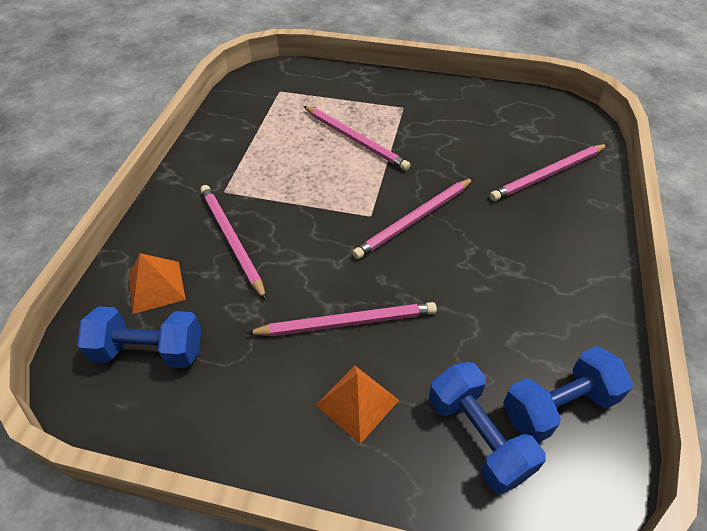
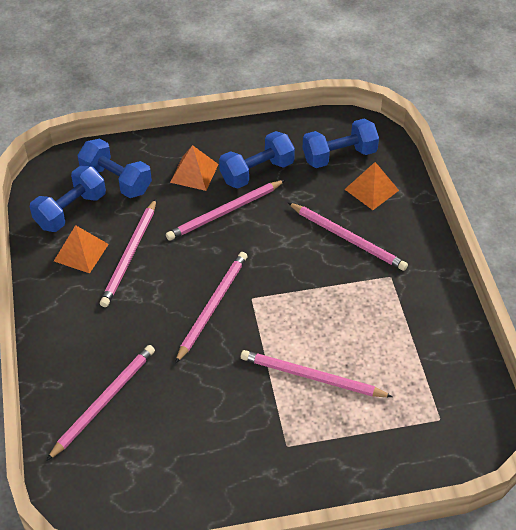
camera: 155 degrees right, 0 degrees up
none -> orange pyramid [54,225,109,273]
none -> pink pencil [100,199,156,307]
none -> blue dumbbell [219,131,295,188]

